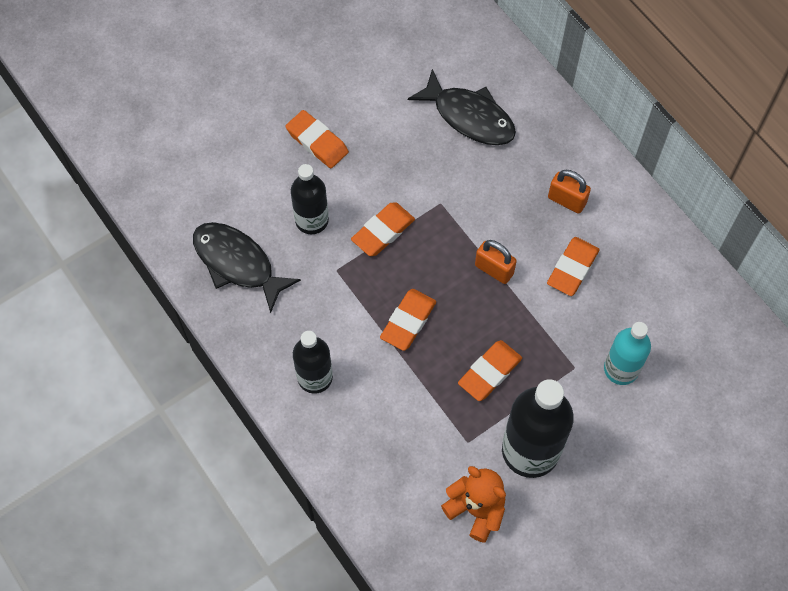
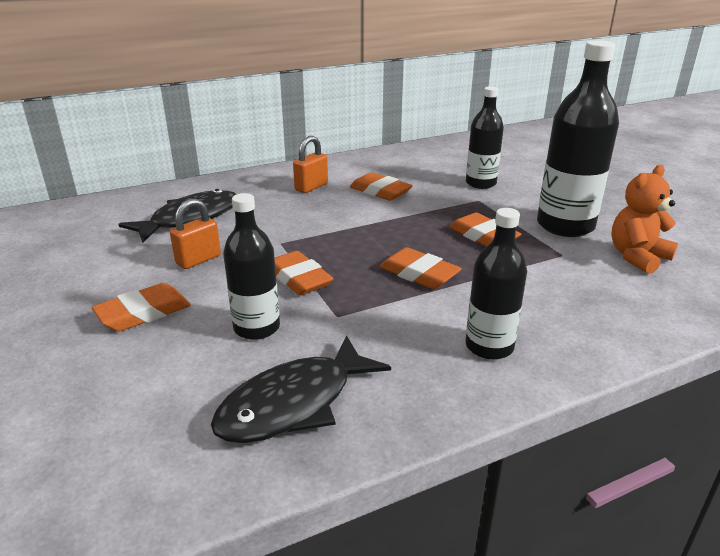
camera: 80 degrees left, 35 degrees down
orange padlock [475,240,517,284] -> orange padlock moved to [170,198,221,269]
turquoise bottle [604,322,651,385] -> black bottle [466,86,504,189]

